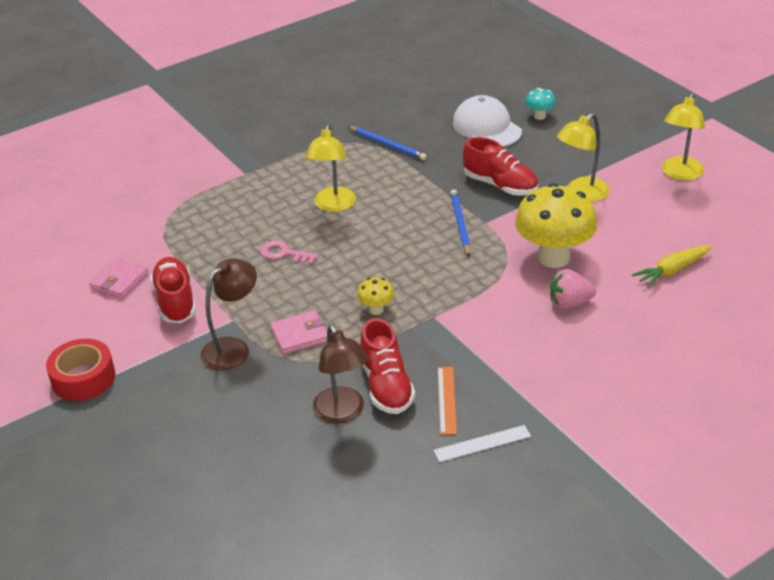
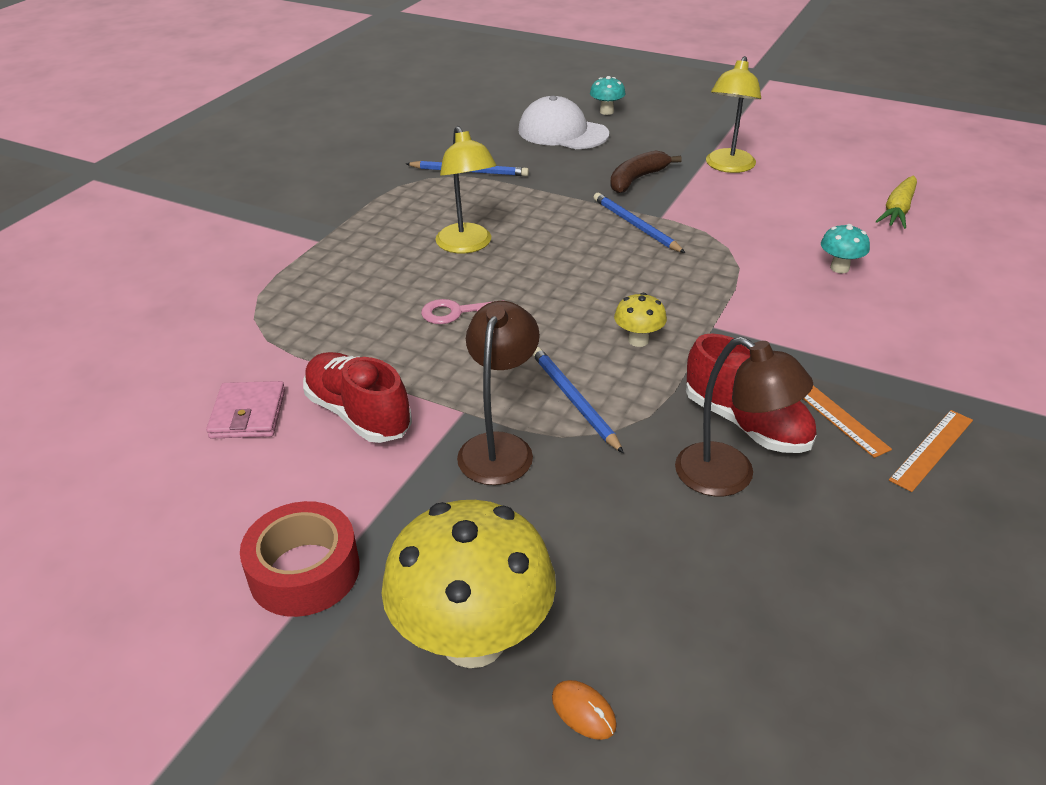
camera: 30 degrees left, 0 degrees up
pink wallet [270,310,327,354] -> blue pencil [532,347,624,453]
white ruler [434,425,531,462] -> orange ruler [889,410,973,492]
red shoe [463,137,538,196] -> brown banana [610,151,682,193]
yellow mushroom [515,183,598,268] -> yellow mushroom moved to [381,500,556,668]
pink strawberry [550,269,596,309] -> turquoise mushroom [821,224,870,273]
yellow lamp [662,93,705,181] -> none
none -> orange mouse [552,680,617,740]

